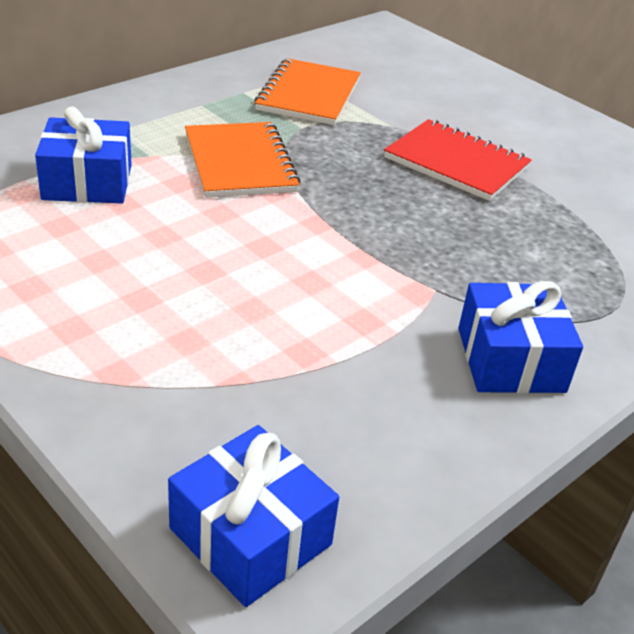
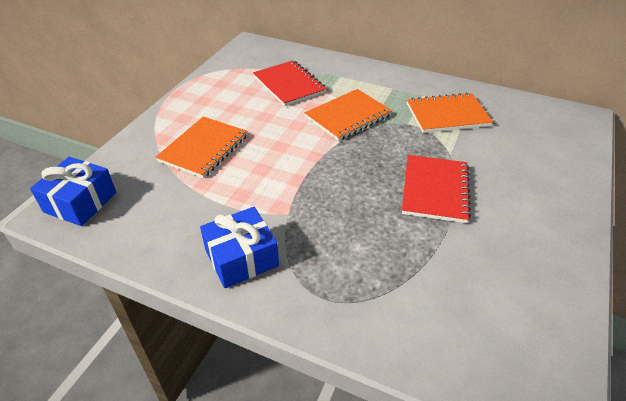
camera: 70 degrees right, 5 degrees up
blue gift [35,106,132,204] -> red notebook [253,60,327,106]
none -> orange notebook [156,117,248,178]

